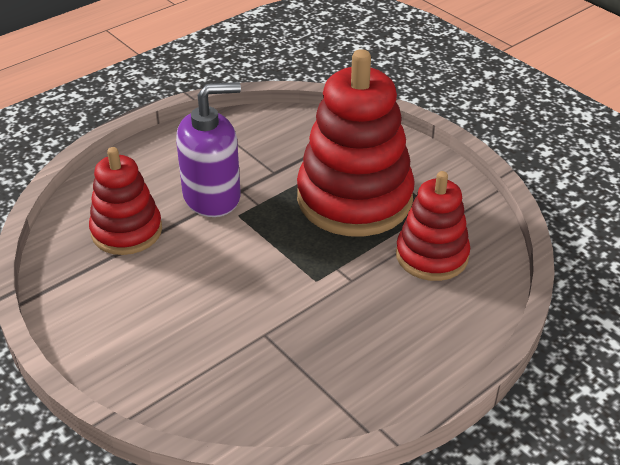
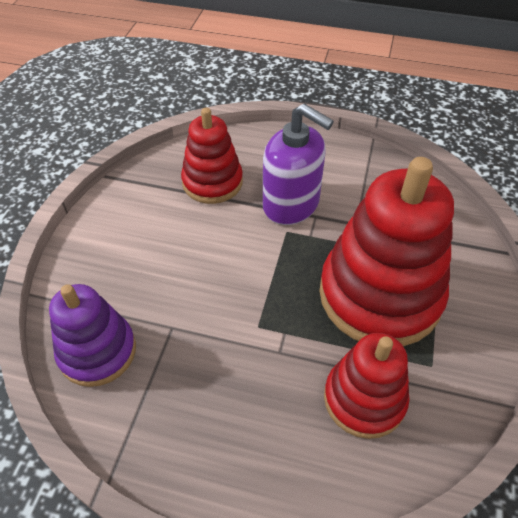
camera: 55 degrees right, 10 degrees up
none -> purple stacking toy [49,284,136,387]

